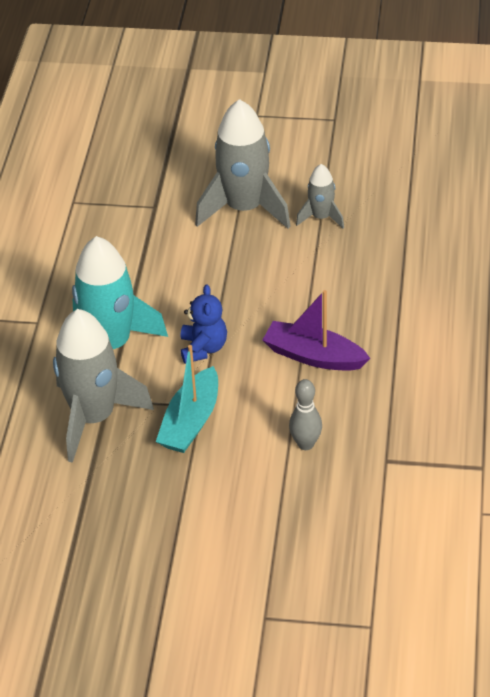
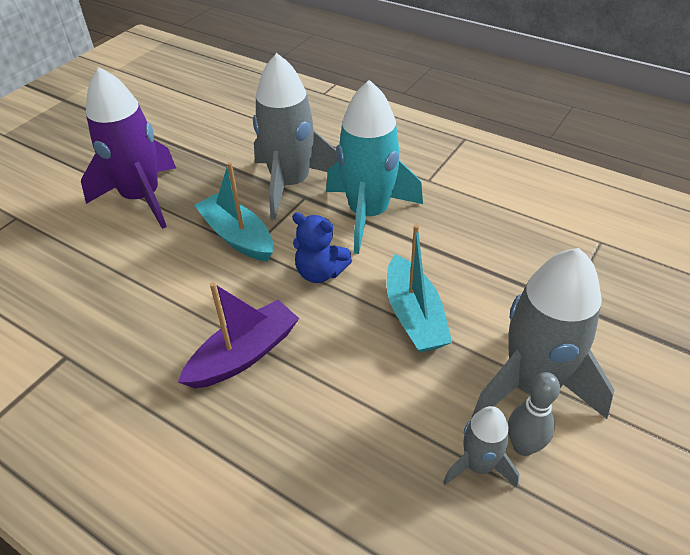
camera: 115 degrees right, 0 degrees up
grey bowling pin [289,379,322,450] -> grey bowling pin moved to [508,372,560,456]
none -> purple rocket [81,67,176,229]
none -> turquoise boat [387,224,452,353]

